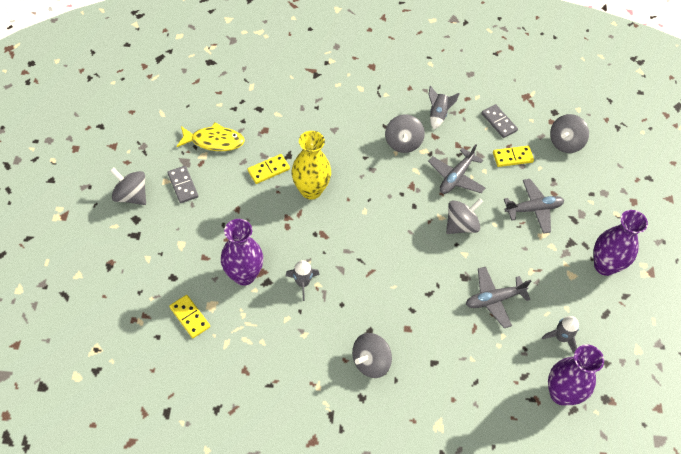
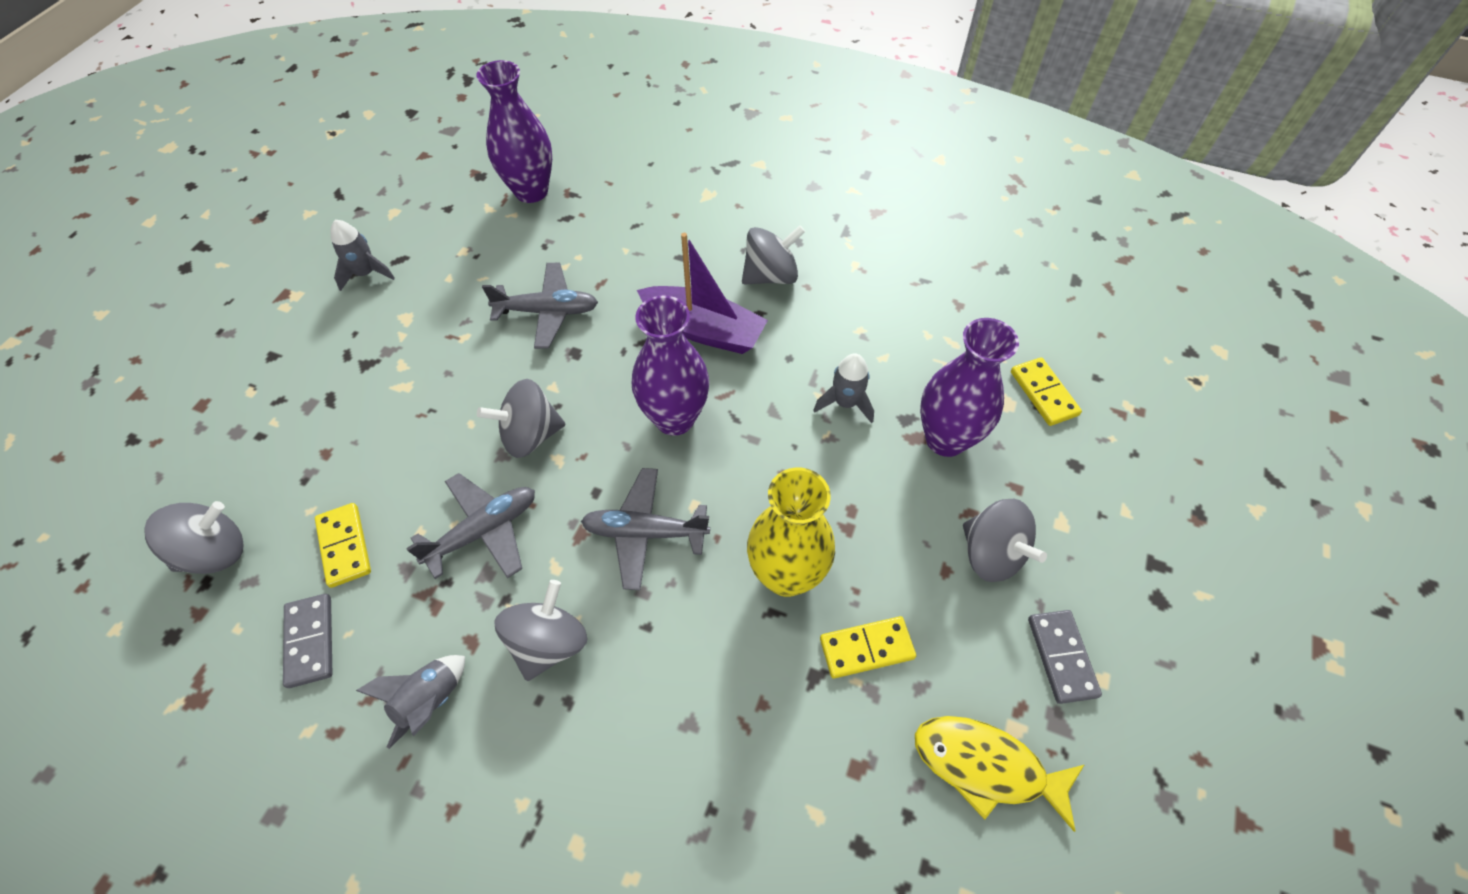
camera: 160 degrees left, 0 degrees up
grey spinning top [110,167,146,205] -> grey spinning top moved to [963,499,1047,582]
yellow domino [493,146,534,167] -> yellow domino turned 60 degrees clockwise [315,503,371,588]
grey plane [504,179,564,234] -> grey plane moved to [581,468,710,590]
grey rocket [542,316,579,353] -> grey rocket moved to [331,220,395,291]
purple vase [593,210,648,276] -> purple vase moved to [632,296,710,436]
none -> purple boat [637,233,768,354]

